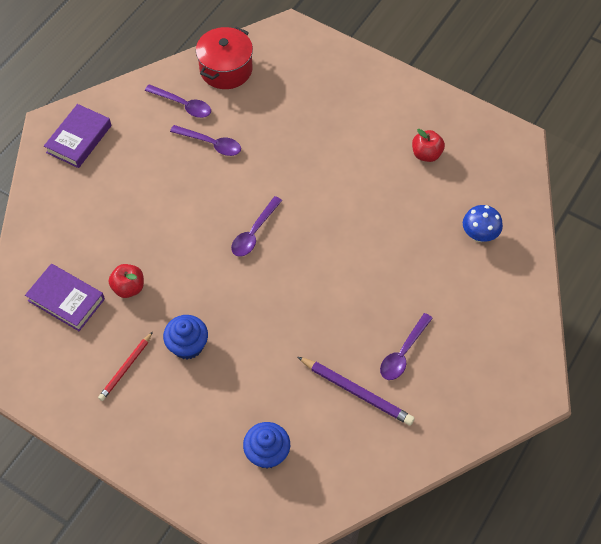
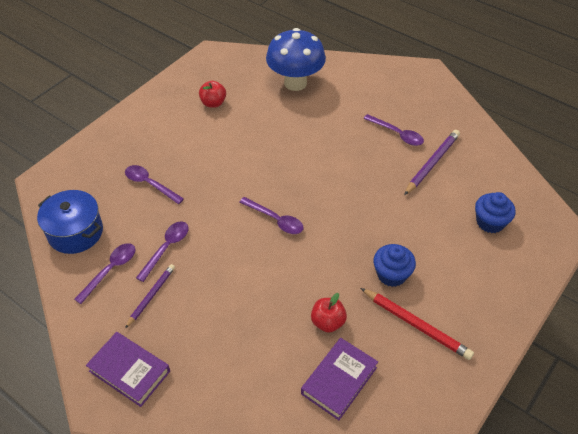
camera: 85 degrees left, 10 degrees down
red pencil [98,332,153,401] -> red pencil [361,288,474,360], size x1.51
red pot [196,27,253,89] -> blue pot [37,190,103,254]
blue mushroom [463,205,503,242] -> blue mushroom [266,28,326,91], size x1.88
none -> purple spoon [125,165,184,204]
none -> purple pencil [125,264,175,328]

